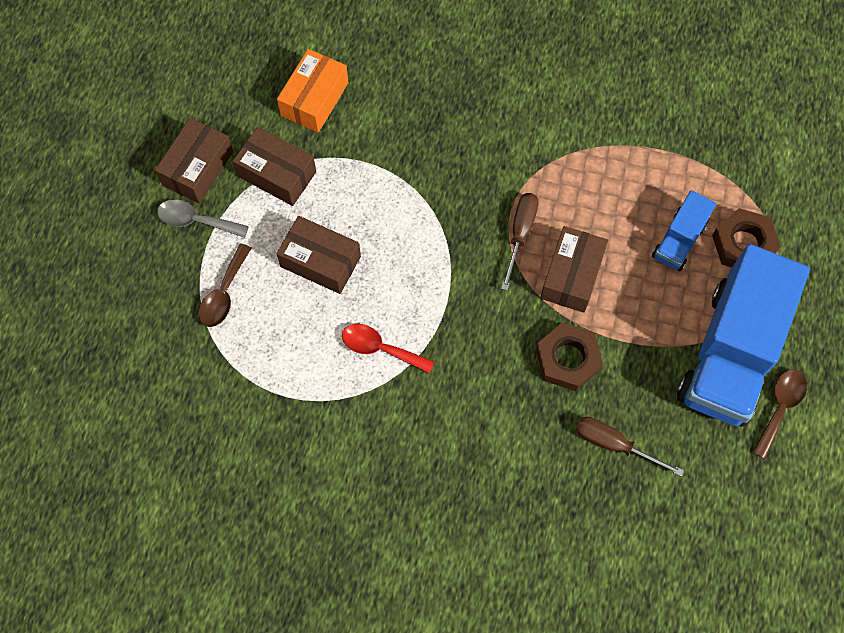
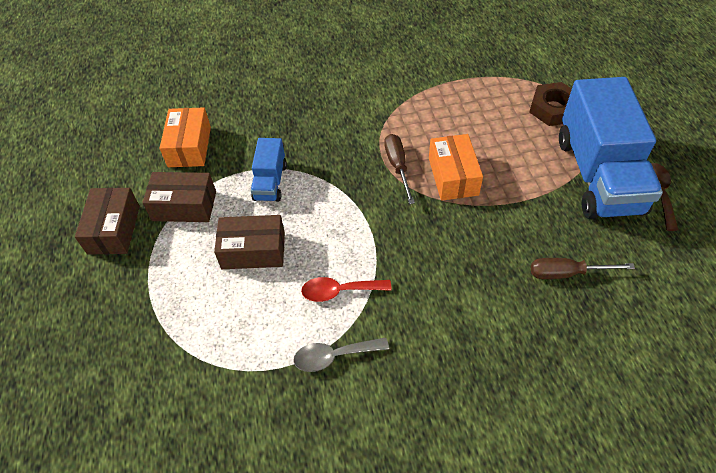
camera: 25 degrees left, 15 degrees down
grey spoon [157,199,249,238] -> grey spoon moved to [293,337,389,372]
brown spoon [198,243,251,327] -> none
brown nut [536,322,603,391] -> none
brown box [540,226,608,313] -> orange box [429,134,483,201]
blue truck [652,190,716,271] -> blue truck moved to [251,138,287,202]

